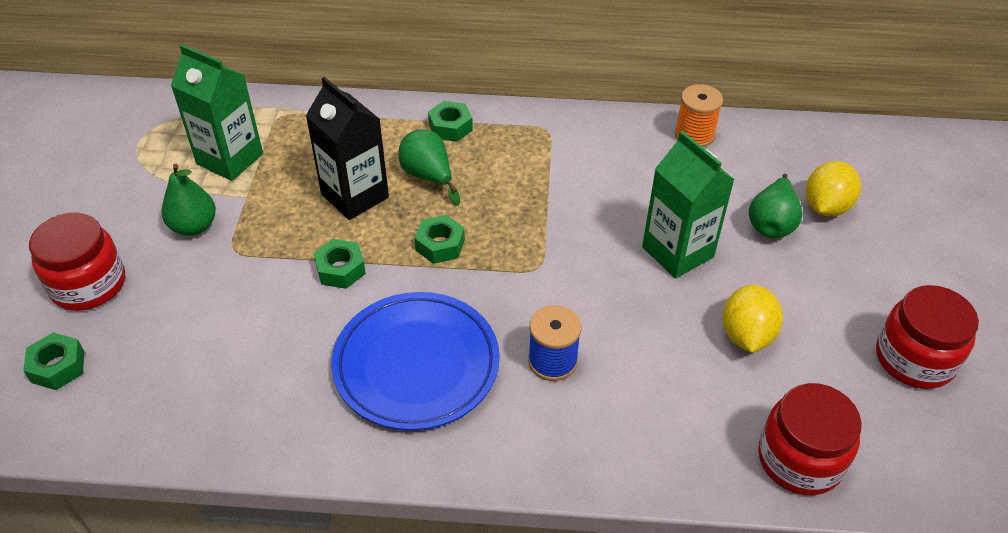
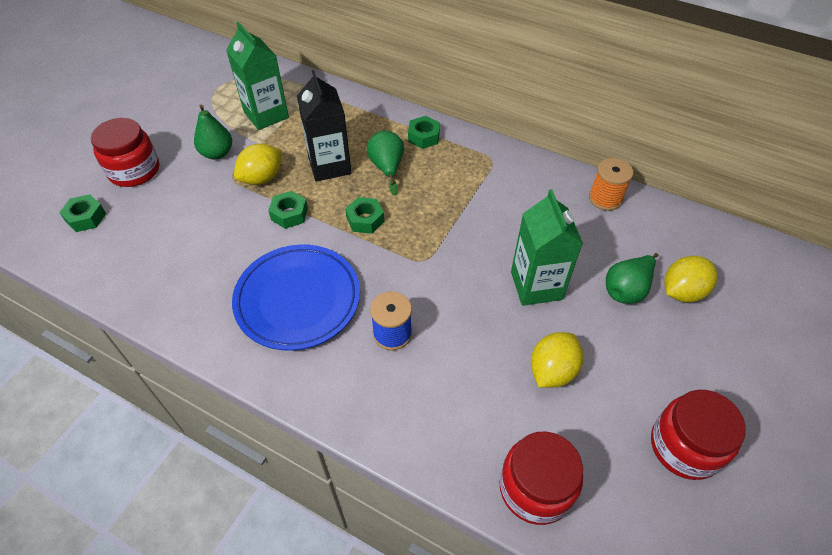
camera: 25 degrees right, 5 degrees up
none -> yellow lemon [234,144,282,185]

